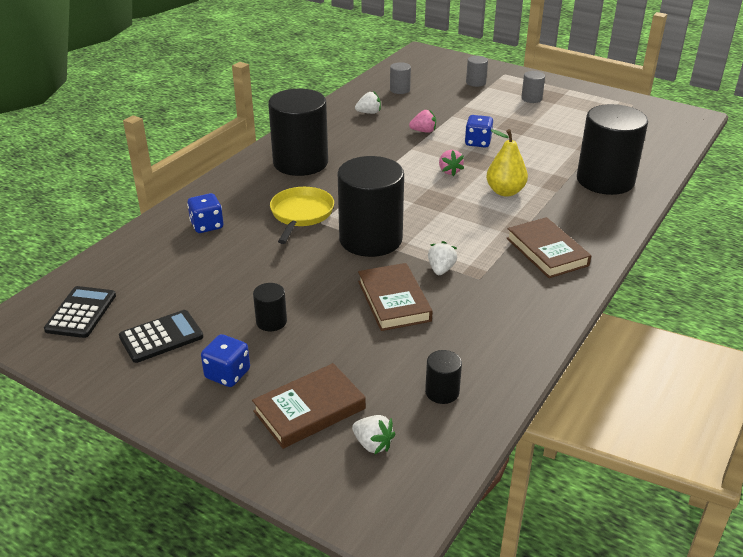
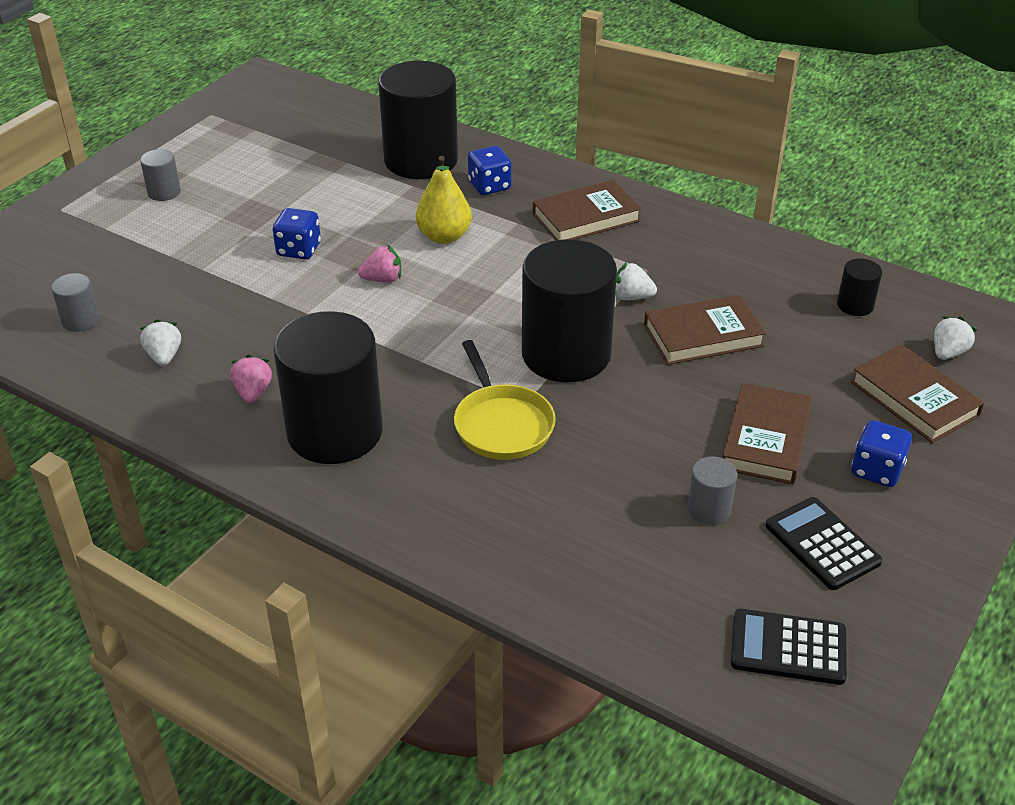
camera: 90 degrees left, 5 degrees up
blue dice [187,193,223,233] -> blue dice moved to [468,146,511,195]
black cylinder [253,283,287,331] -> brown book [723,383,812,484]
yellow pan [270,187,334,244] -> yellow pan turned 120 degrees counterclockwise [454,340,556,460]
pink strawberry [409,109,436,133] -> pink strawberry moved to [230,355,272,403]
grey cylinder [466,56,488,87] -> grey cylinder moved to [687,456,737,525]

